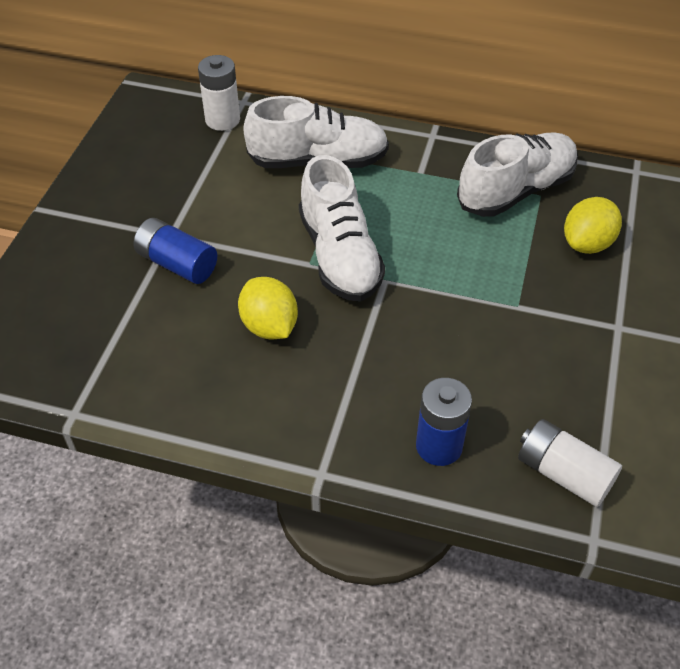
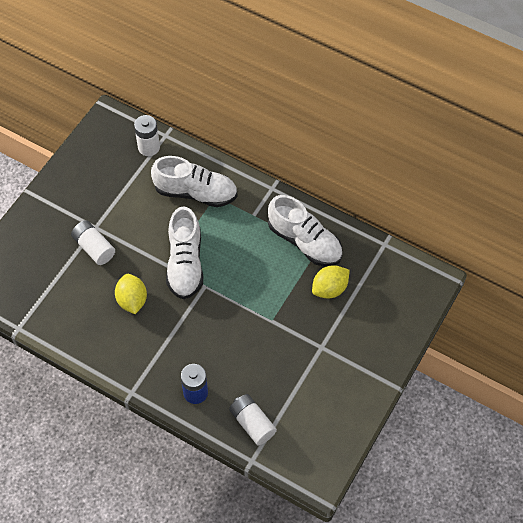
camera: 15 degrees right, 10 degrees up
blue battery [134,218,217,284] -> white battery [71,220,115,265]
white shoe [457,132,578,217] -> white shoe turned 60 degrees clockwise [268,195,342,266]

